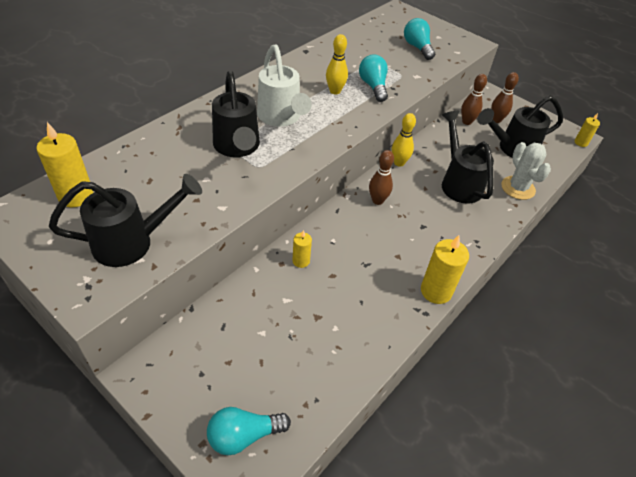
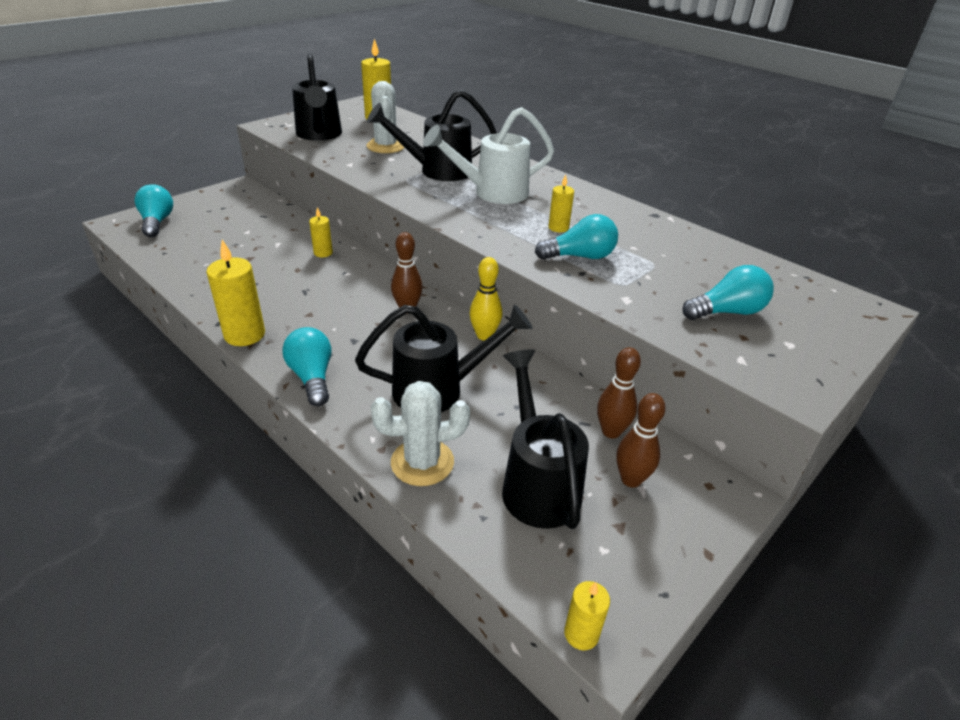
camera: 95 degrees right, 10 degrees down
yellow bowling pin [326,34,348,94] -> yellow candle [548,175,574,232]
none -> turquoise light bulb [282,327,332,406]
none -> white cactus [366,81,405,153]

